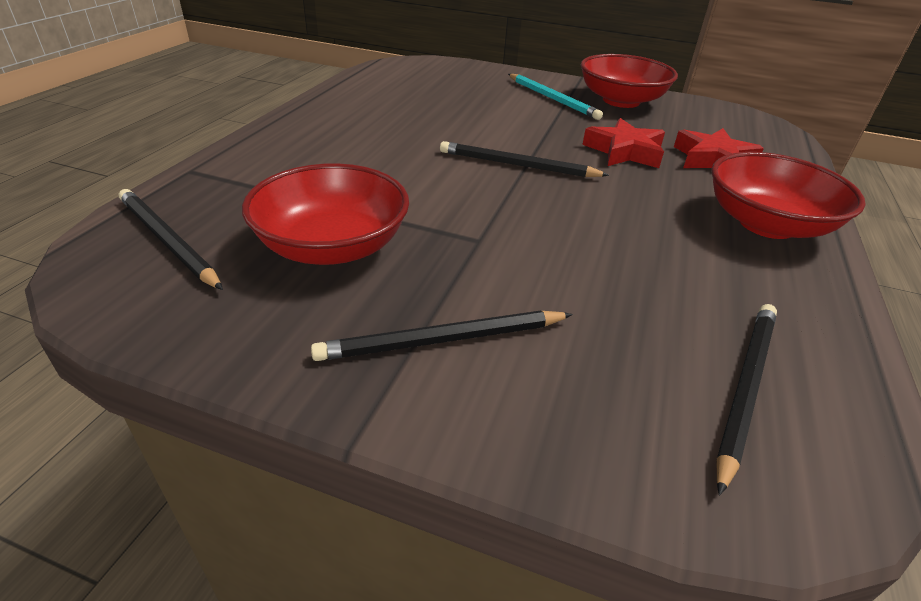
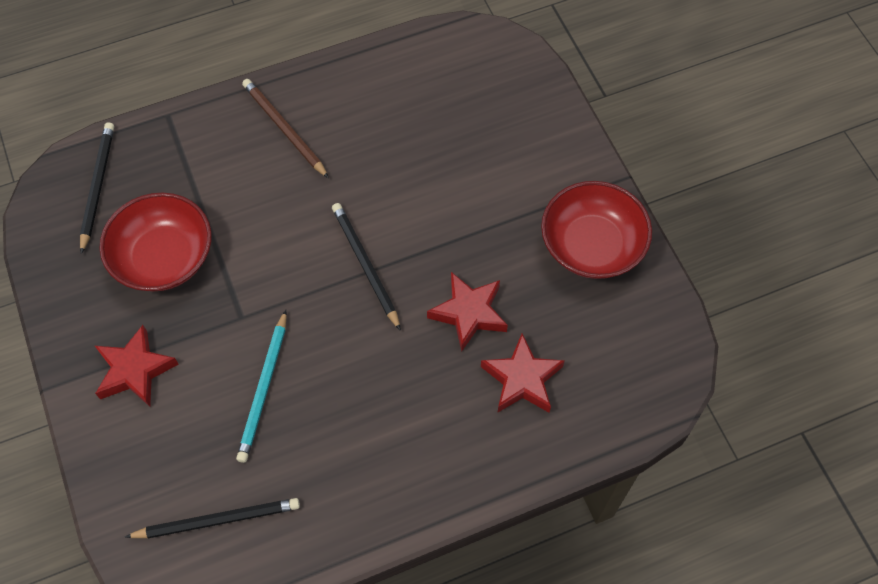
camera: 50 degrees right, 25 degrees up
black pencil [311,311,573,361] -> red star [95,325,179,407]
turquoise pencil [508,74,603,120] -> turquoise pencil moved to [236,310,287,463]
red bowl [711,152,866,239] -> none
none -> brown pencil [242,79,329,178]

